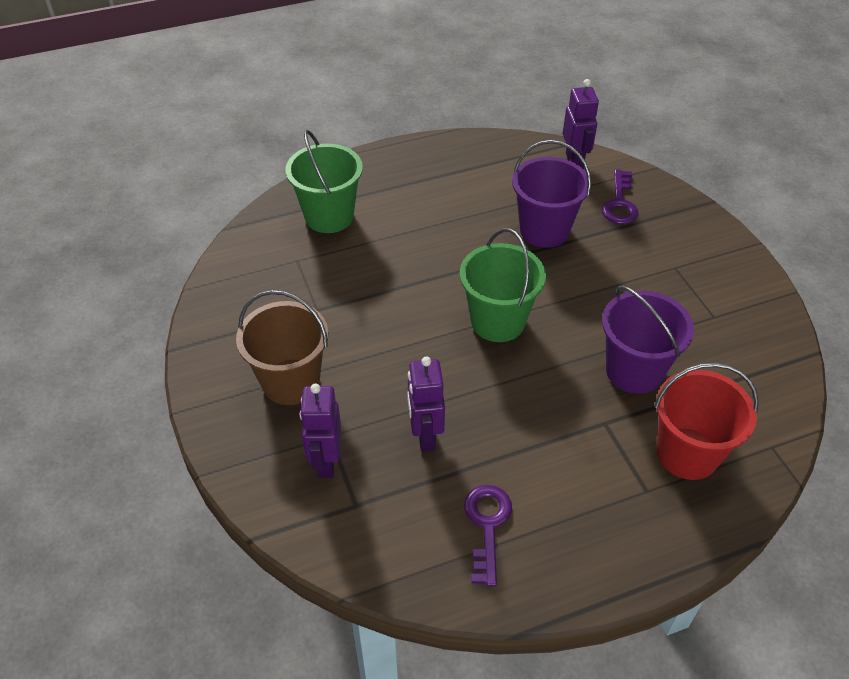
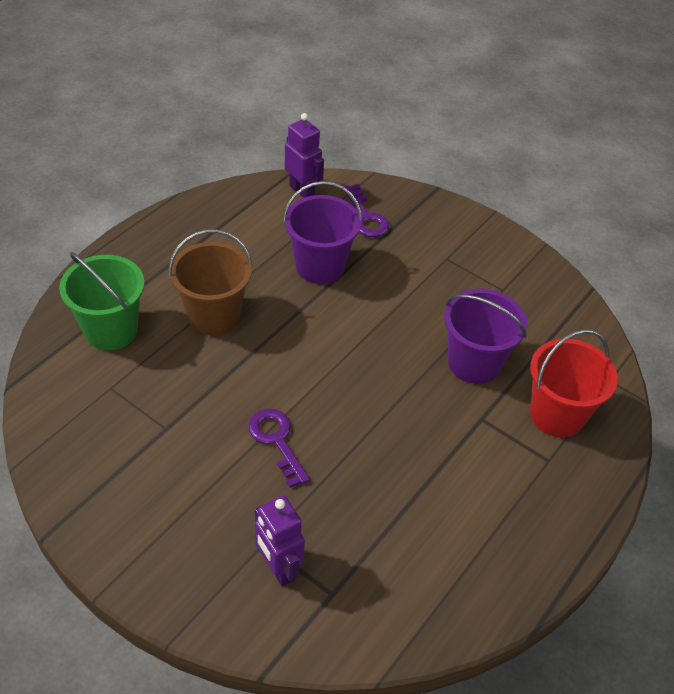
camera: 35 degrees left, 0 degrees up
brown bucket [236,290,328,405] -> brown bucket moved to [169,229,252,336]
purple robot [407,357,445,452] -> none
green bucket [460,228,546,342] -> none
purple key [464,485,512,586] -> purple key moved to [248,409,310,488]

